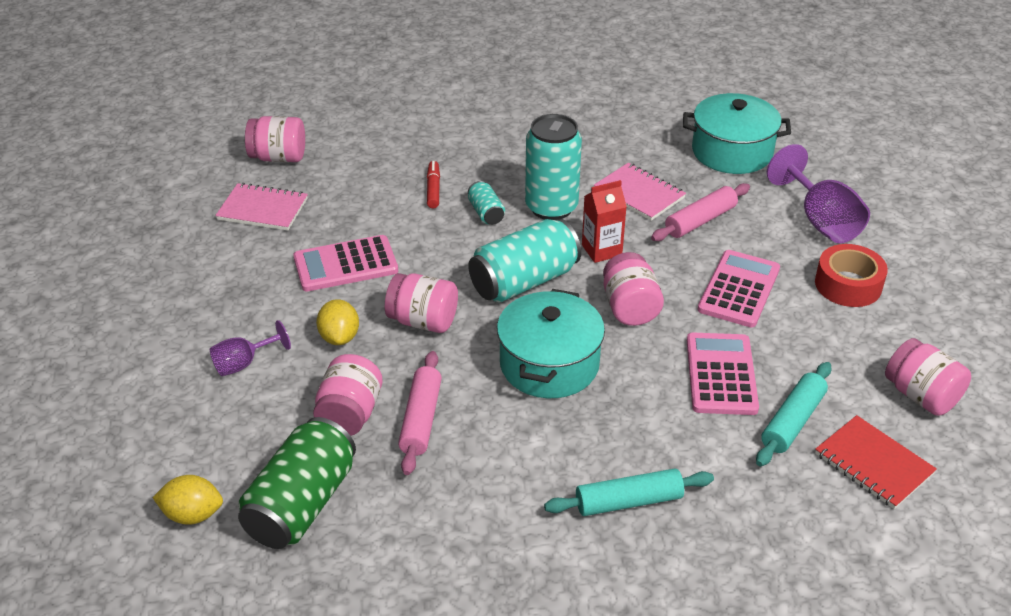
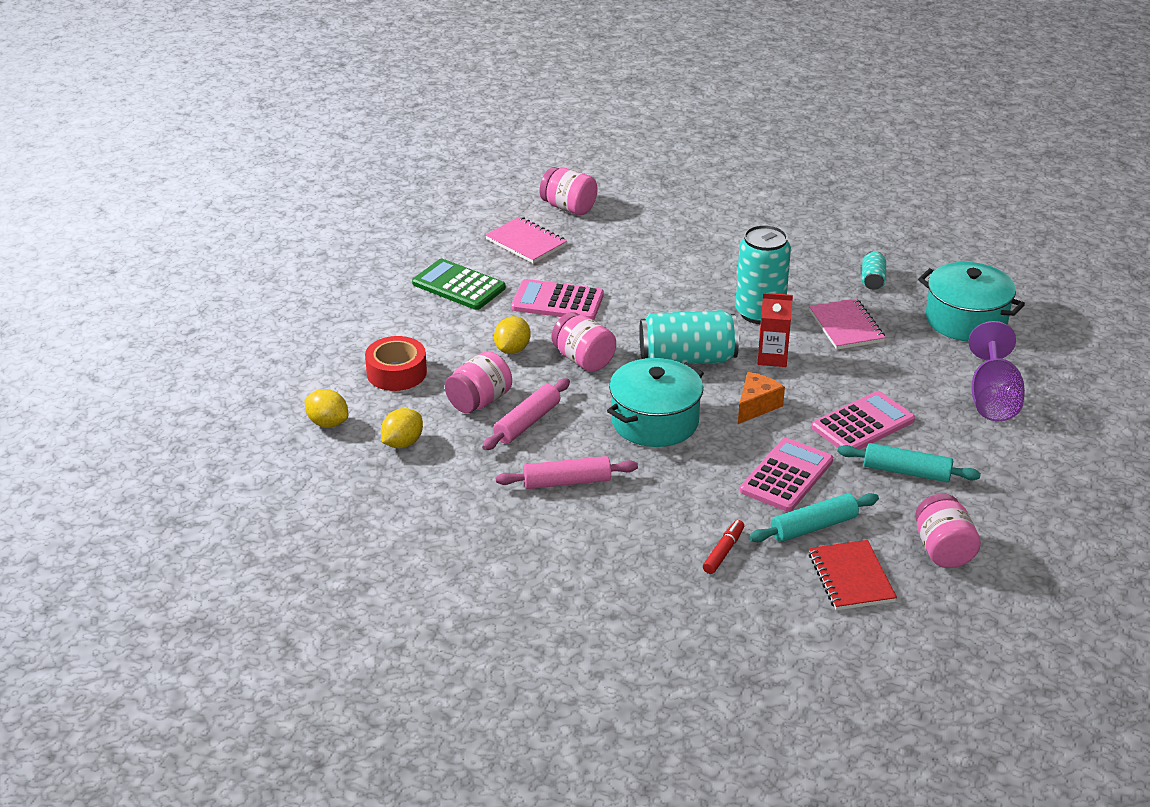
camera: 30 degrees right, 5 degrees down
purple goblet [210,320,291,376] -> none
green can [238,417,356,549] -> yellow lemon [381,408,423,448]
red marker [427,161,440,208] -> red marker moved to [703,520,744,574]
turquoise can [468,181,505,225] -> turquoise can moved to [862,251,886,290]
turquoise rolling pin [544,468,714,516] -> turquoise rolling pin moved to [838,443,981,482]
pink jar [603,252,664,326] -> orange cheese [738,372,785,424]
pink rolling pin [651,183,750,241] -> pink rolling pin moved to [496,456,638,489]
red tape [815,244,888,307] -> red tape moved to [365,336,427,391]
none -> green calculator [412,259,506,310]

